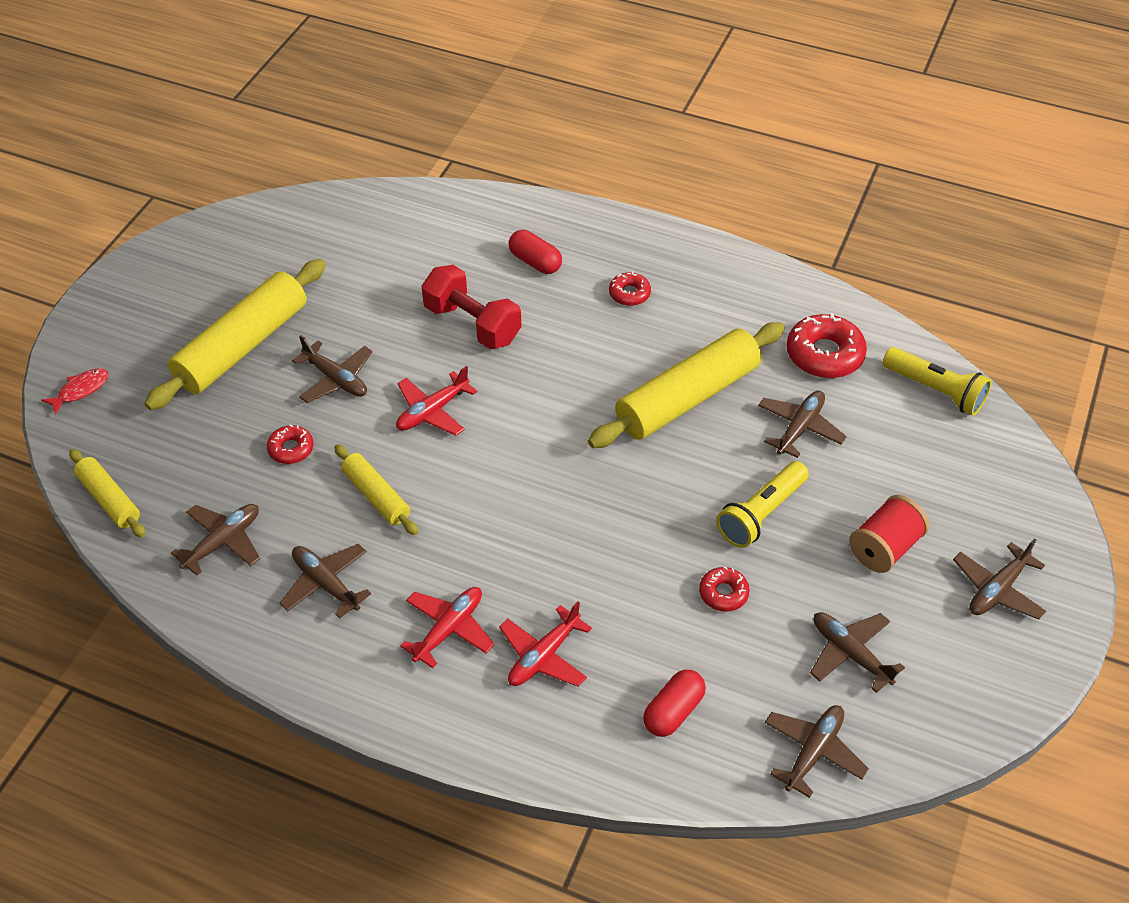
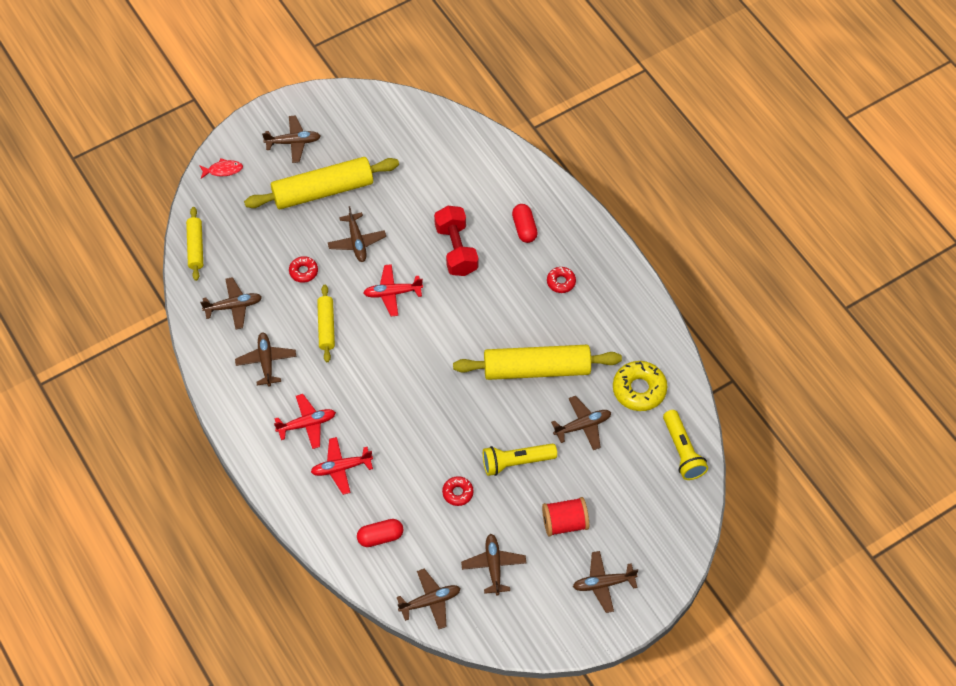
camera: 35 degrees right, 10 degrees up
red donut [787,313,867,378] -> yellow donut [613,361,667,411]
none -> brown plane [262,115,321,163]

